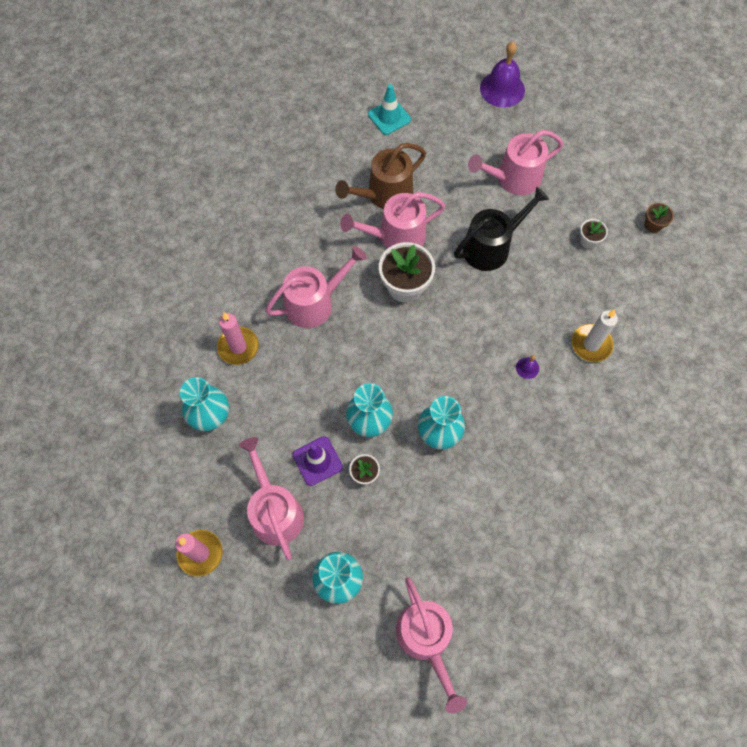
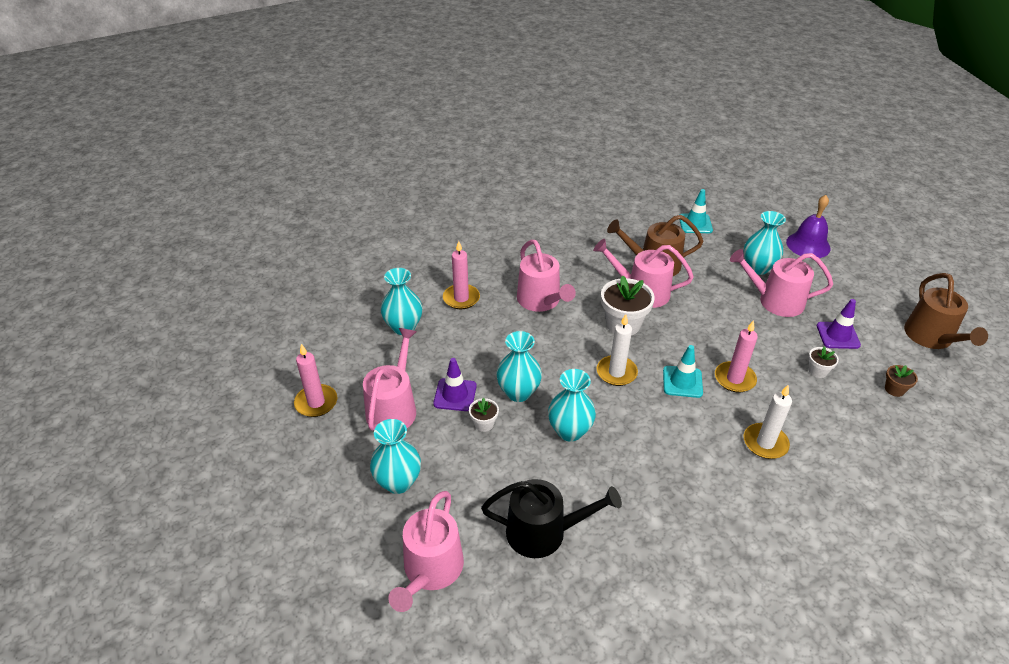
camera: 35 degrees right, 25 degrees down
pink watering can [265,246,367,328] -> pink watering can turned 60 degrees clockwise [517,240,576,312]
black watering can [454,187,549,271] -> black watering can moved to [481,479,622,558]
purple bell [516,355,539,379] -> none
none -> white candle [596,314,638,386]
none -> turquoise traffic cone [663,345,703,398]
none -> pink candle [715,320,758,393]
none -> turquoise vase [744,211,786,275]
none -> purple traffic cone [817,299,861,349]
none -> brown watering can [904,273,988,349]

